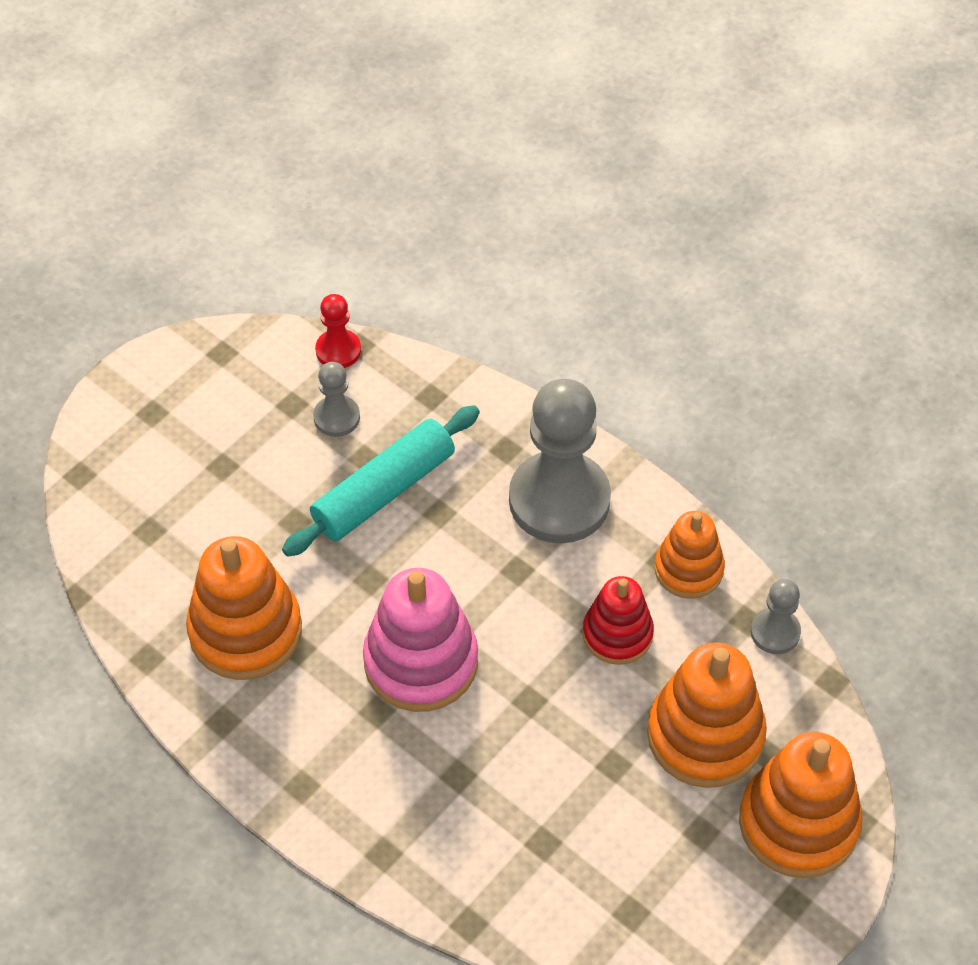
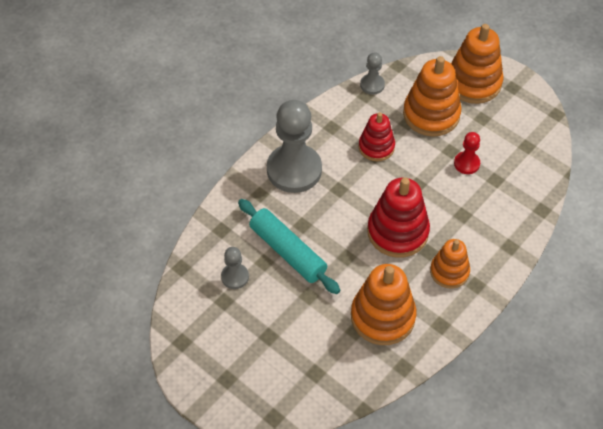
camera: 90 degrees left, 0 degrees up
red pawn [315,294,361,368] -> red pawn moved to [454,132,480,174]
pink stacking toy [363,568,478,712] -> red stacking toy [367,177,430,258]
orange stacking toy [654,511,725,599] -> orange stacking toy moved to [430,239,470,289]

